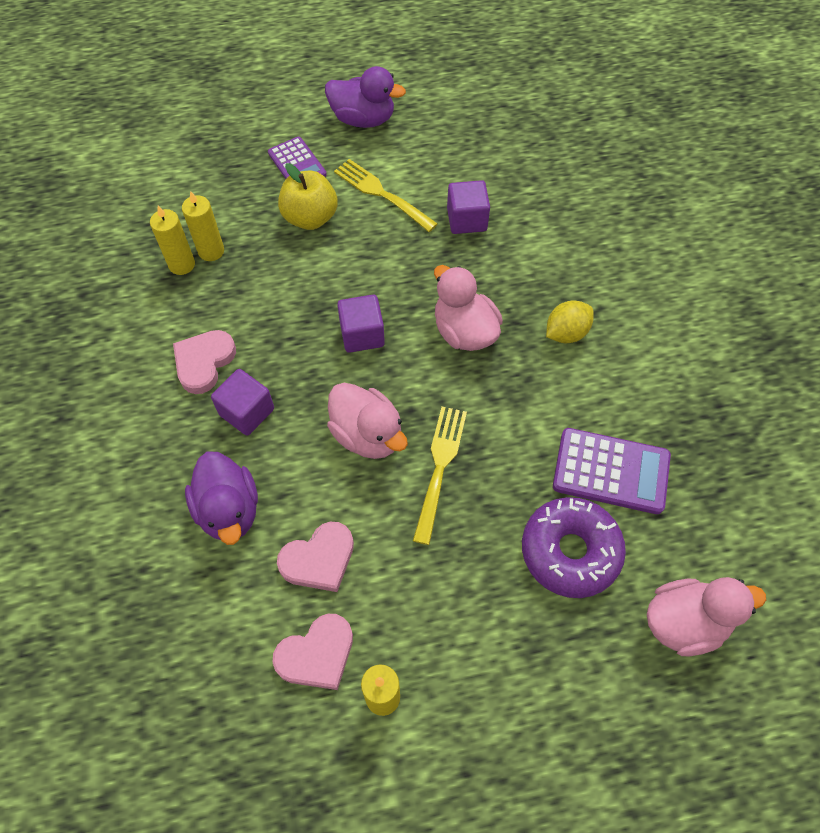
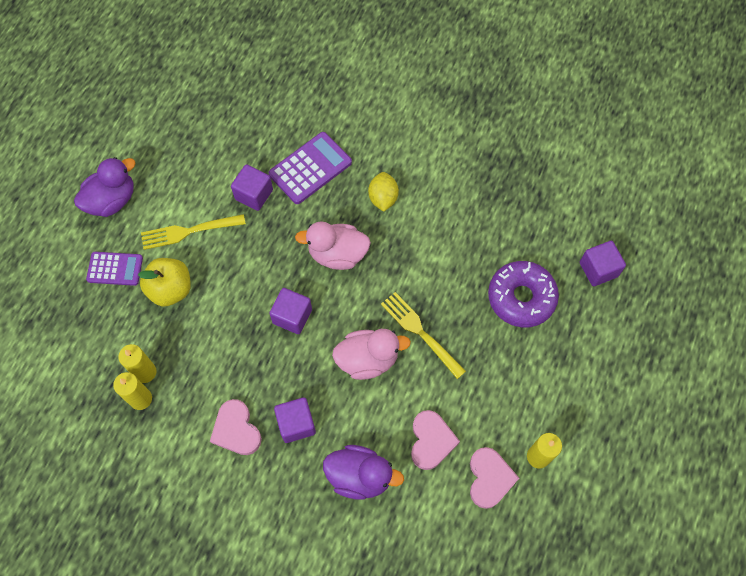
camera: 55 degrees left, 5 degrees up
purple calculator [553,428,671,514] -> purple calculator moved to [269,132,352,204]
pink duck [647,577,766,656] -> purple cube [580,241,626,286]

